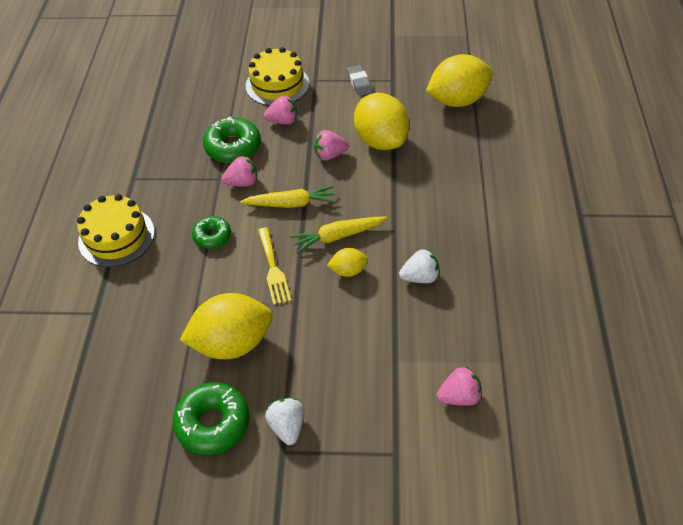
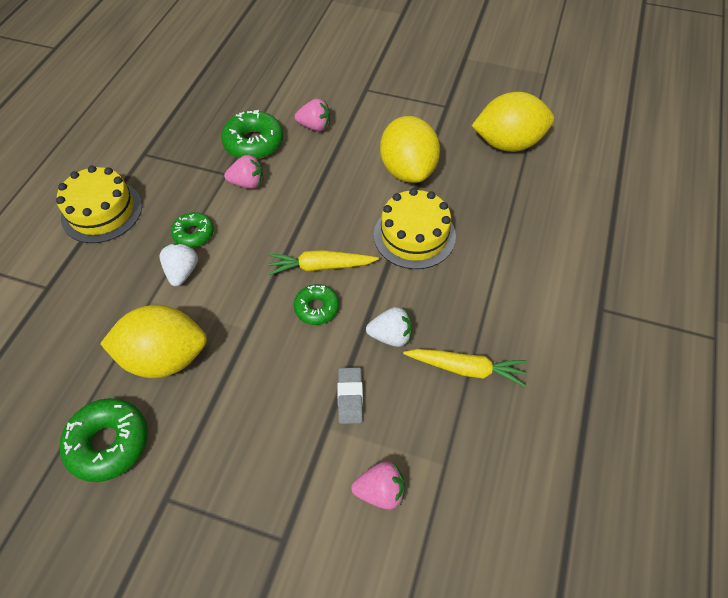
camera: 15 degrees right, 5 degrees up
yellow carrot [240,186,336,208] -> yellow carrot moved to [403,349,527,387]
yellow cake [245,47,309,106] -> yellow cake moved to [374,188,456,269]
yellow fork [258,227,291,305] -> none
white strawberry [265,398,305,445] -> white strawberry moved to [159,243,198,287]
pink strawberry [314,130,349,161] -> none
yellow lemon [327,248,368,277] -> green donut [294,284,339,325]
grey eraser [347,65,372,96] -> grey eraser moved to [337,367,363,424]

